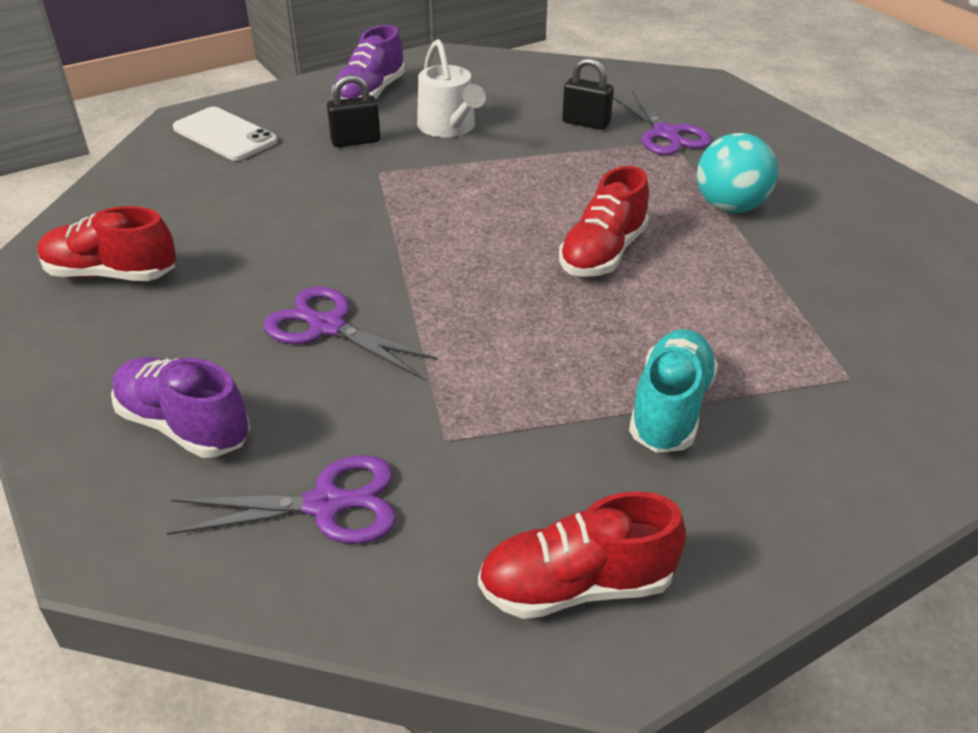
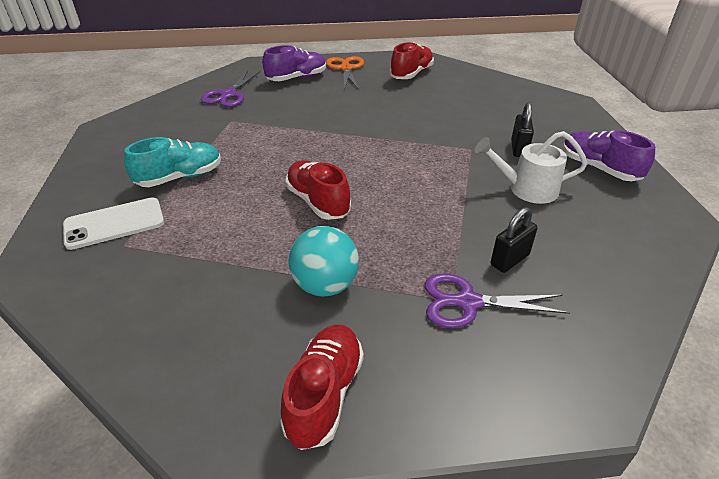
camera: 115 degrees right, 0 degrees up
white phone [173,107,278,161] -> white phone moved to [63,197,164,250]
purple scissors [263,286,439,377] -> none
red shoe [478,491,686,619] -> red shoe moved to [280,325,364,450]
turquoise shoe [629,329,718,453] -> turquoise shoe turned 75 degrees counterclockwise [124,137,221,187]
none -> orange scissors [326,56,364,90]

